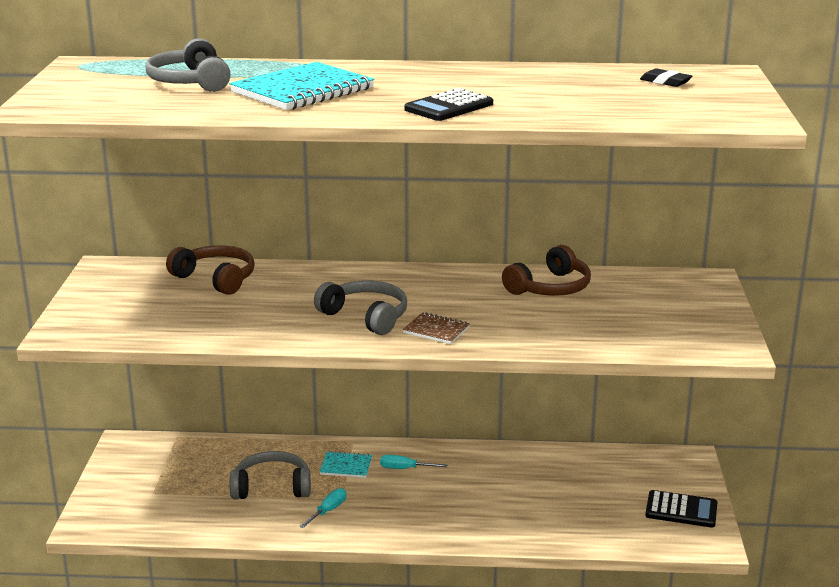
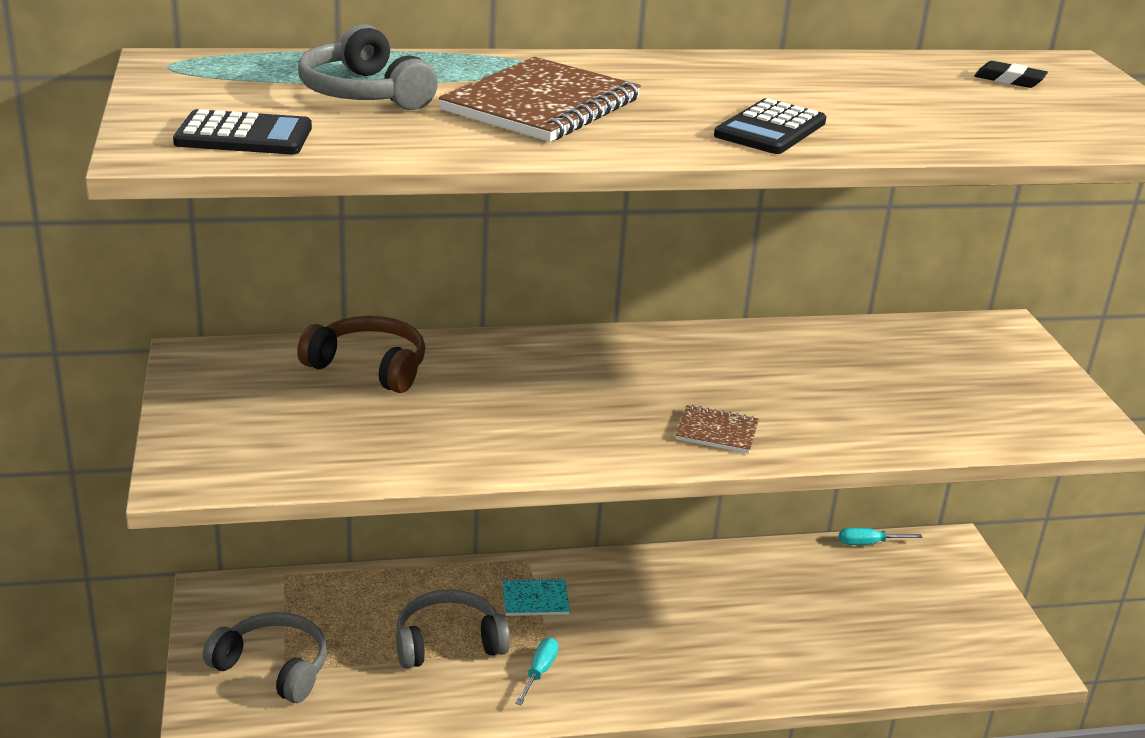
camera: 15 degrees left, 5 degrees up
turquoise notebook [229,62,374,110] -> brown notebook [439,57,641,142]
grey headphones [314,280,407,335] -> grey headphones moved to [203,612,327,703]
turquoise screwdriver [380,455,447,469] -> turquoise screwdriver moved to [839,528,923,545]
brown headphones [502,245,591,296] -> none
black calculator [645,490,717,527] -> black calculator moved to [173,109,312,154]

